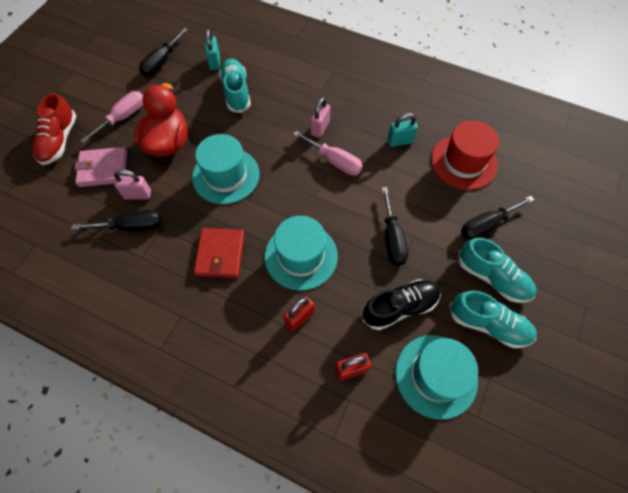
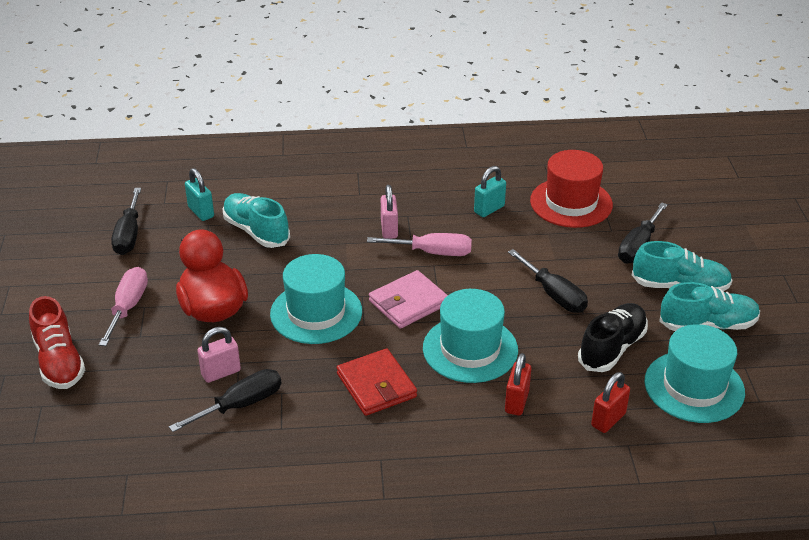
camera: 30 degrees left, 25 degrees down
pink wallet [74,147,127,187] -> pink wallet moved to [369,270,448,329]

